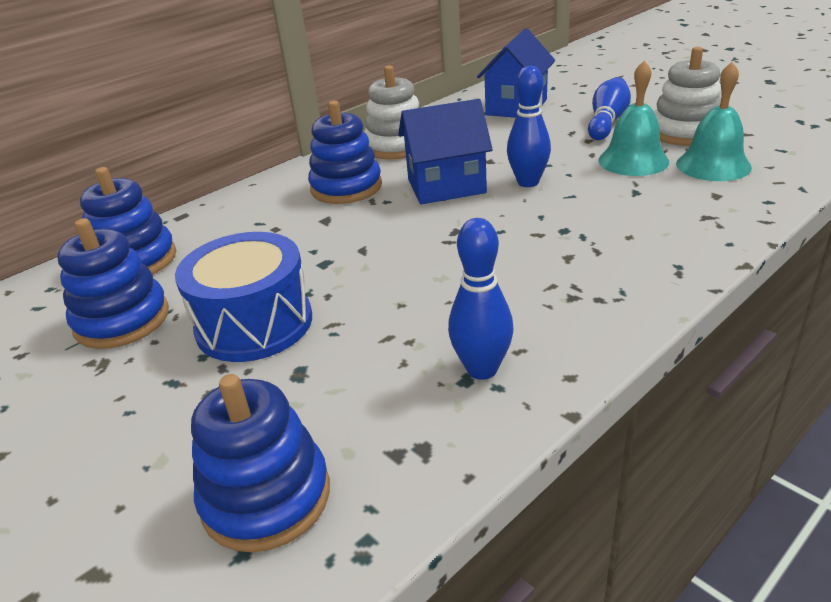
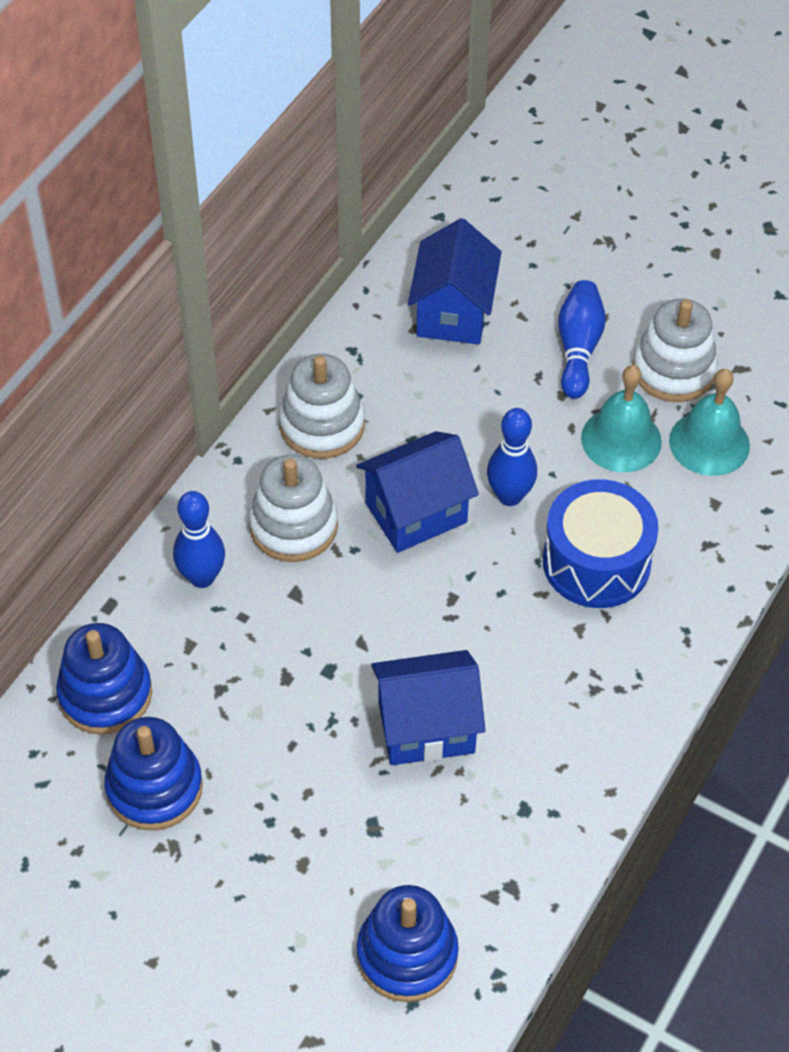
camera: 20 degrees left, 20 degrees up
blue drum [175,232,312,362] -> blue drum moved to [543,479,658,608]
blue stacking toy [308,101,382,204] -> white stacking toy [249,454,338,562]
blue bowling pin [448,218,514,380] -> blue bowling pin moved to [173,491,225,588]
none -> blue house [371,650,486,765]

